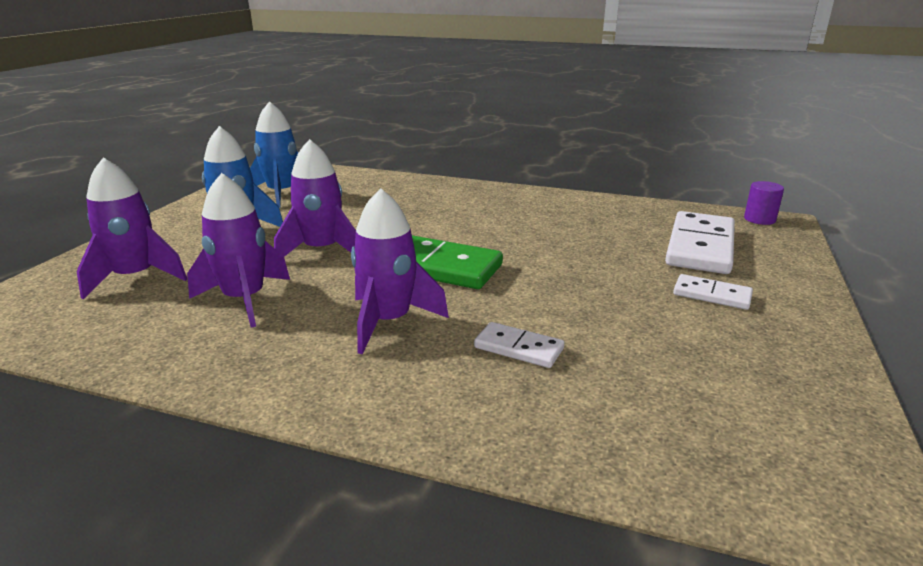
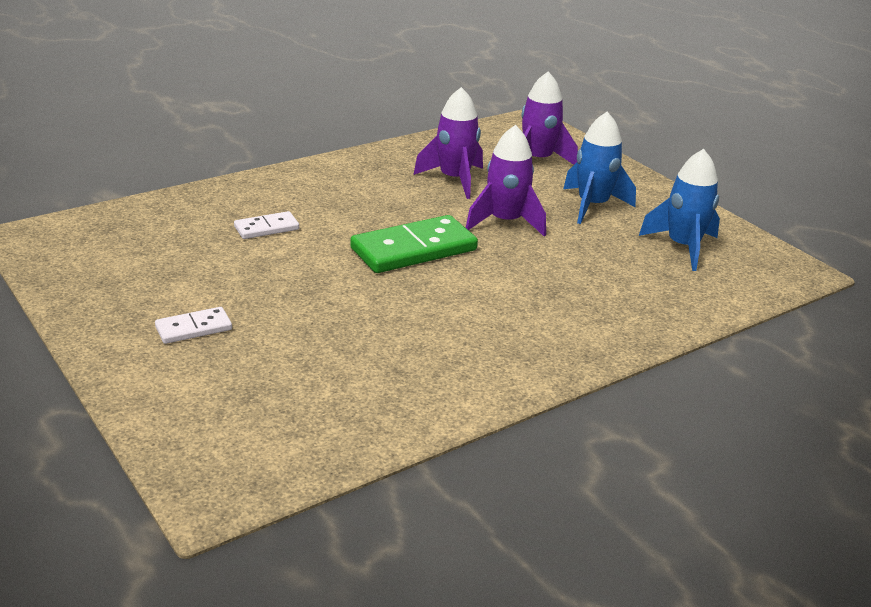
camera: 125 degrees right, 5 degrees up
purple rocket [351,188,449,354] -> none
white domino [665,211,735,274] -> none
purple cylinder [744,181,784,225] -> none

